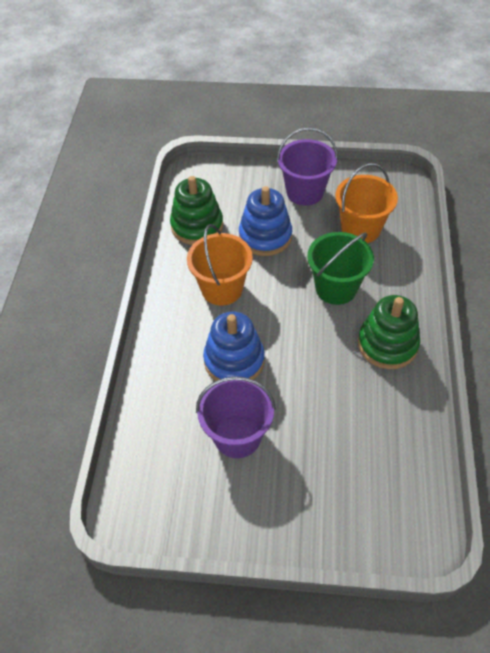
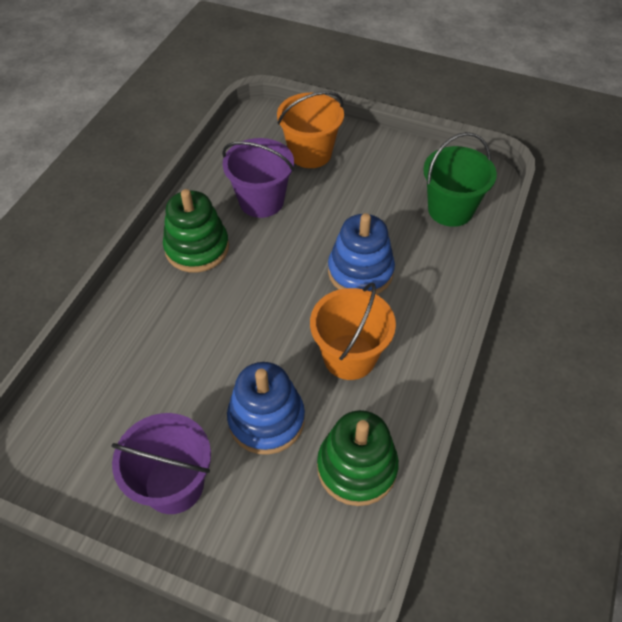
camera: 165 degrees left, 0 degrees up
purple bucket [196,376,276,458] -> purple bucket moved to [222,138,294,218]
green bucket [307,232,374,305] -> green bucket moved to [423,132,497,227]
orange bucket [335,163,398,243] -> orange bucket moved to [277,91,344,168]

